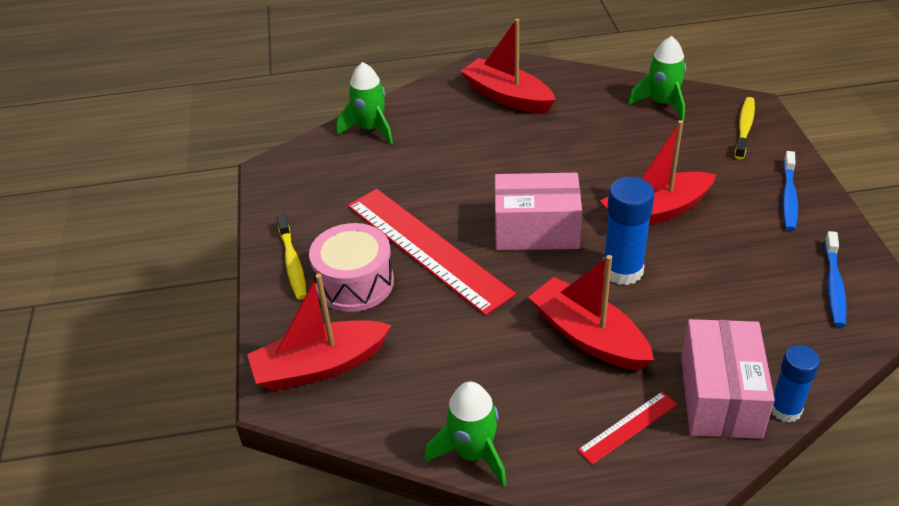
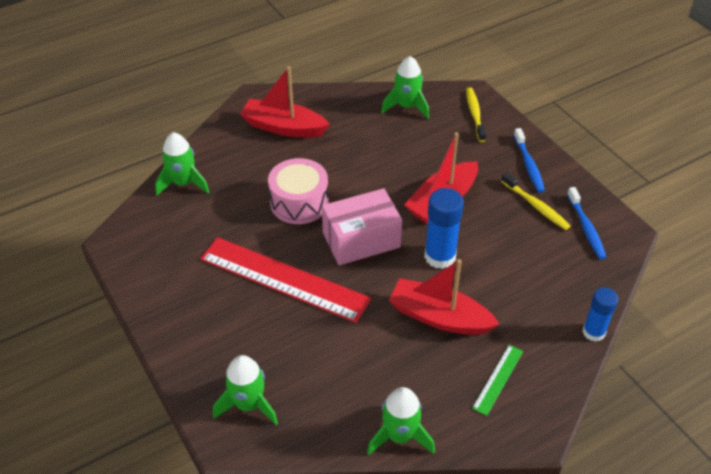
camera: 25 degrees left, 5 degrees up
red boat [247,273,392,391] -> green rocket [213,355,278,425]
yellow toothbrush [277,214,307,300] -> yellow toothbrush moved to [501,172,570,230]
pink drum [309,223,394,312] -> pink drum moved to [268,158,329,224]
red ruler [578,391,677,465] -> green ruler [472,345,523,416]
pink box [681,319,775,439] -> none

